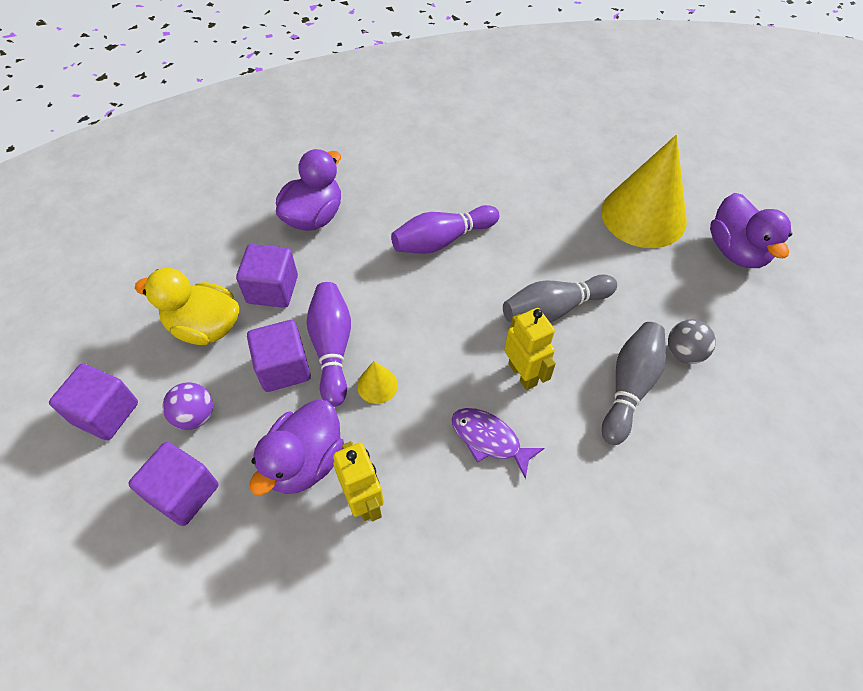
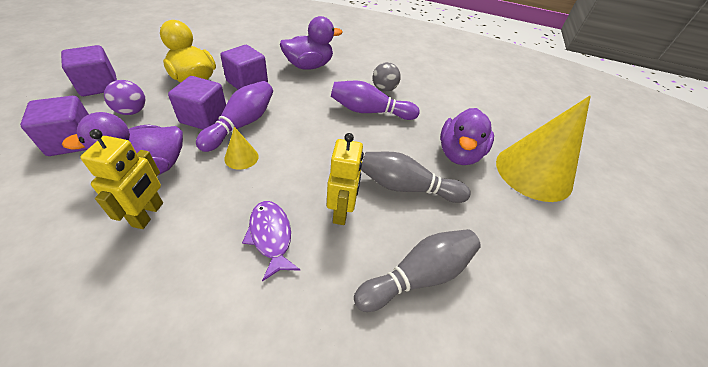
camera: 30 degrees right, 10 degrees down
grey ball [668,319,716,364] -> grey ball moved to [373,62,401,92]
purple duck [710,193,792,268] -> purple duck moved to [440,108,494,165]

